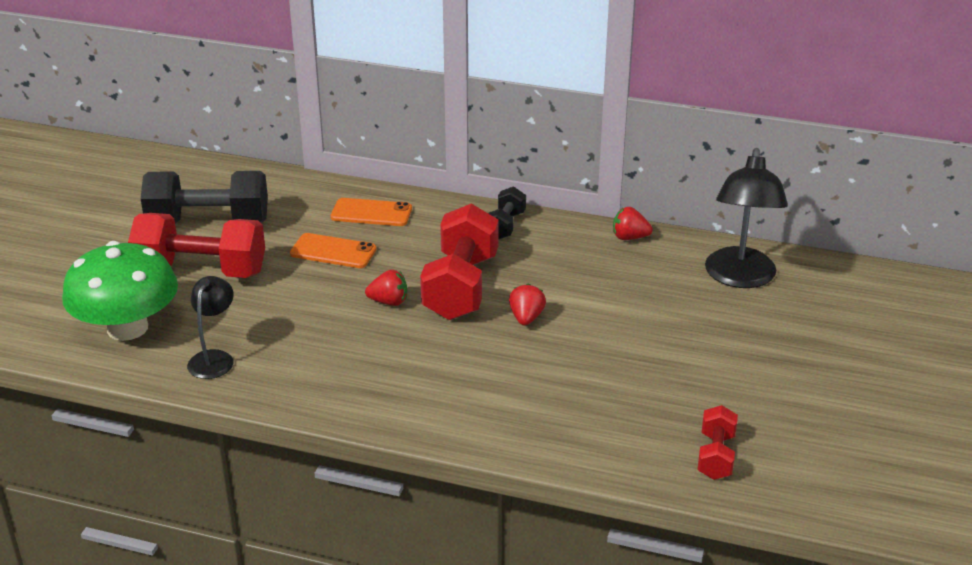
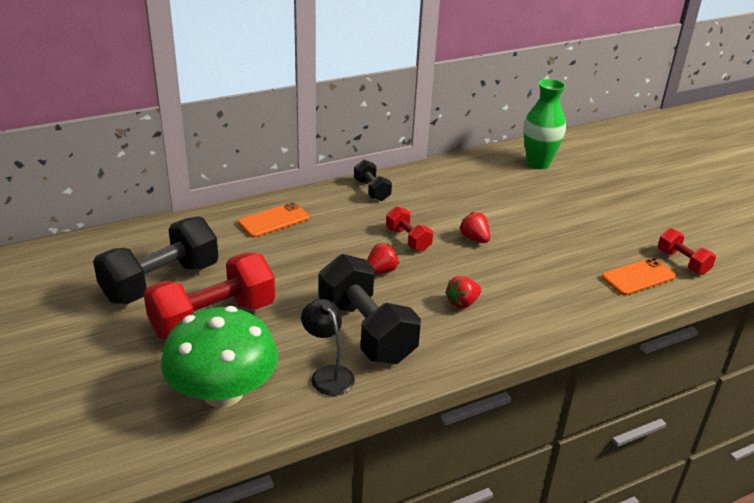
camera: 45 degrees left, 0 degrees up
orange phone [290,233,376,268] -> orange phone moved to [601,257,677,296]
red dumbbell [420,204,499,320] -> red dumbbell [386,206,433,252], size x0.51
red strawberry [613,207,653,240] -> red strawberry moved to [445,276,481,309]
black lamp [705,148,788,288] -> green vase [523,79,566,169]
none -> black dumbbell [319,254,421,364]

